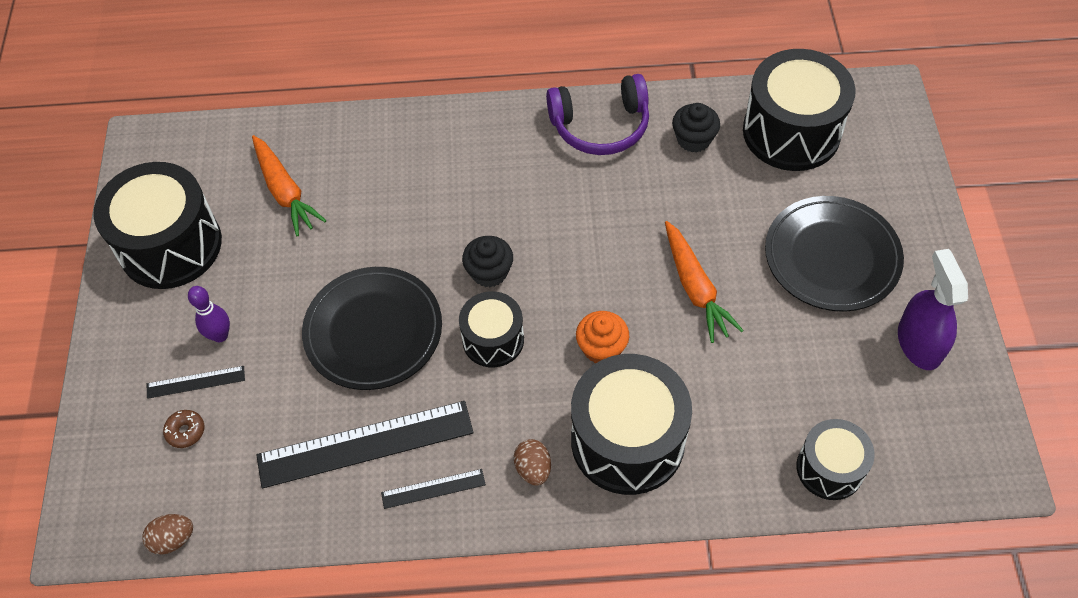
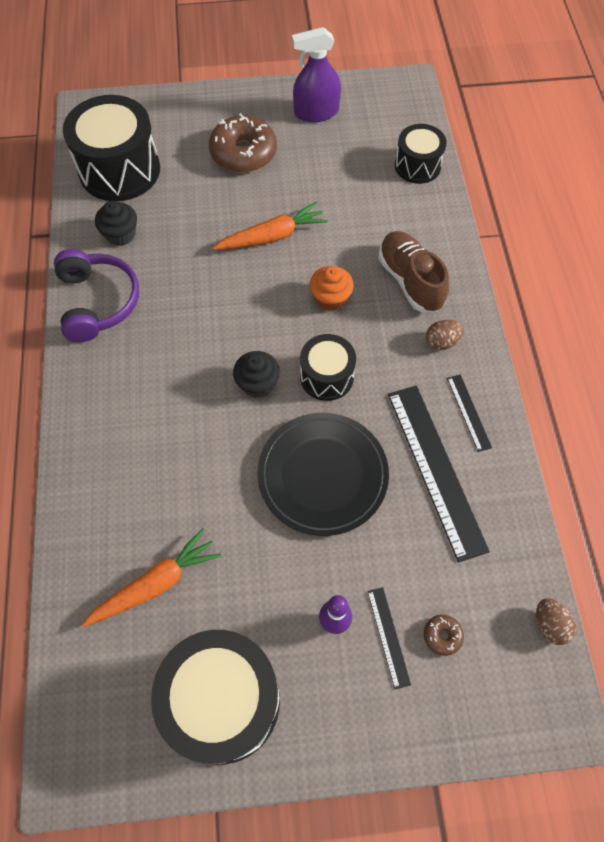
camera: 95 degrees left, 5 degrees up
black drum [571,354,692,495] -> brown shoe [378,231,449,312]
black plate [765,196,904,312] -> brown donut [209,113,277,173]

